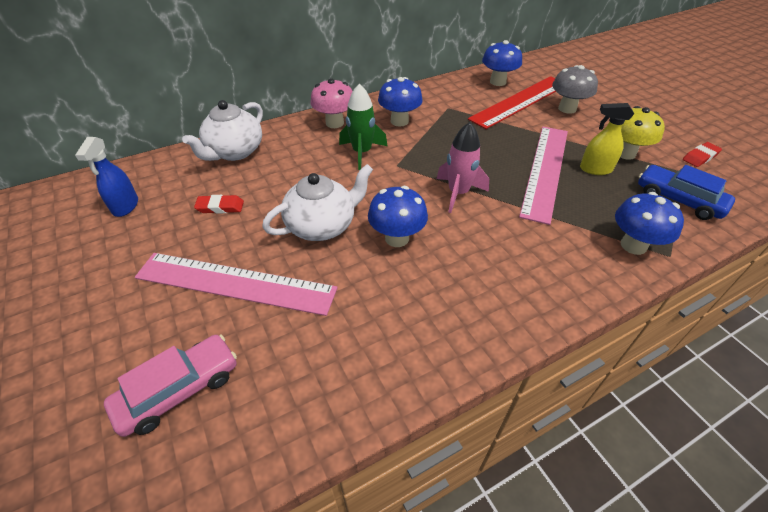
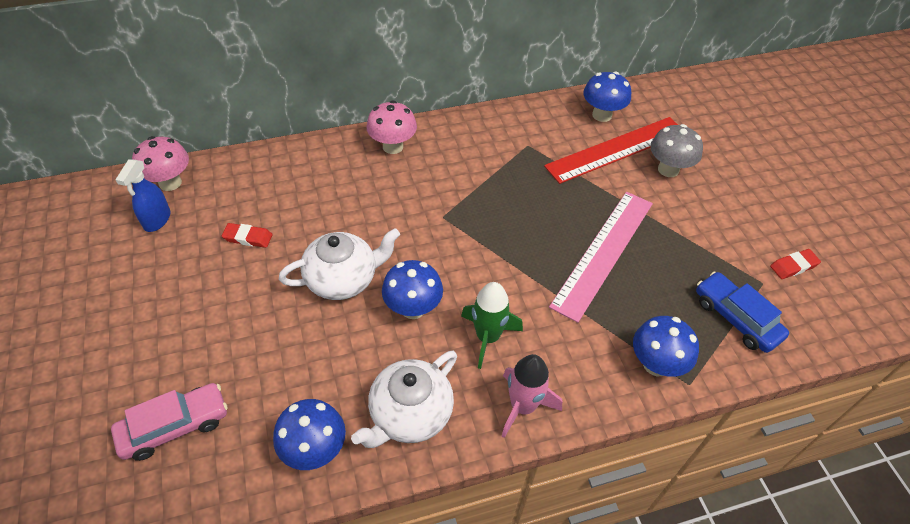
camera: 10 degrees right, 5 degrees up
pink ruler [135,253,337,316] -> none
white teapot [182,100,263,161] -> white teapot moved to [351,351,457,448]
green rocket [339,84,387,170] -> green rocket moved to [461,282,523,369]
blue mushroom [378,77,423,127] -> blue mushroom moved to [273,399,346,470]
pink rocket [437,122,489,213] -> pink rocket moved to [501,354,562,438]
yellow spray bottle [580,103,634,175] -> none
yellow mushroom [620,106,665,160] -> none
none -> pink mushroom [132,136,189,191]

